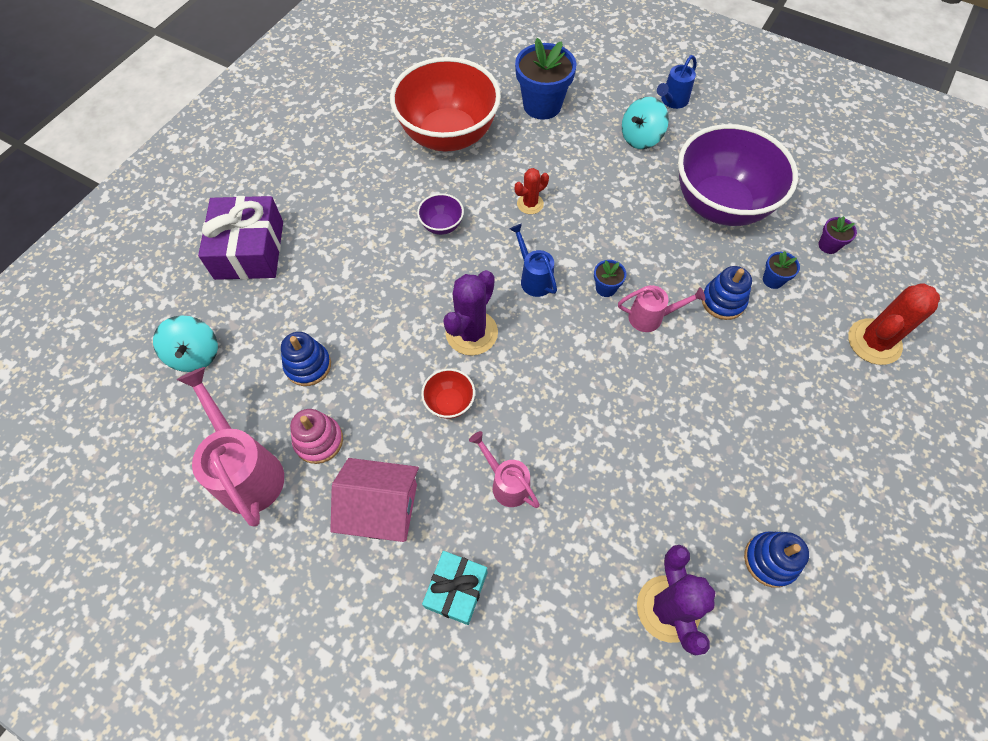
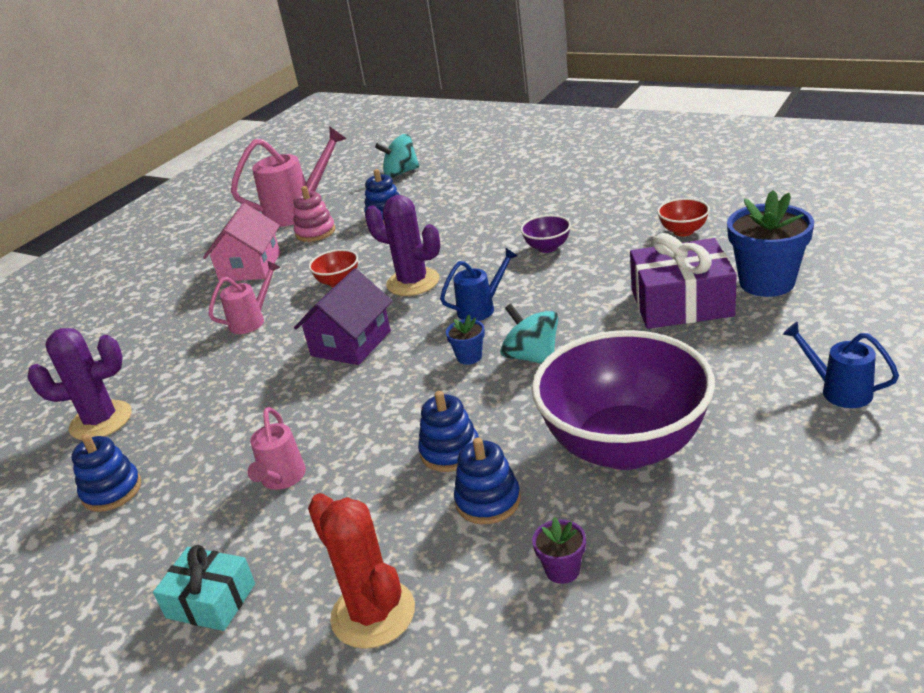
camera: 95 degrees right, 30 degrees down
purple gift [198,196,283,280] -> purple gift moved to [630,233,737,329]
red bowl [390,57,501,152] -> red bowl [657,198,710,236], size x0.41
turquoise gift [422,551,487,625] -> turquoise gift moved to [153,545,255,631]
red cactus [515,168,549,214] -> none
pink watering can [618,285,706,332] -> pink watering can moved to [248,407,306,490]
turquoise spinning top [622,97,669,149] -> turquoise spinning top moved to [500,304,558,364]
blue flower pot [763,251,800,289] -> blue stacking toy [454,437,521,524]
none -> purple house [294,268,392,365]

